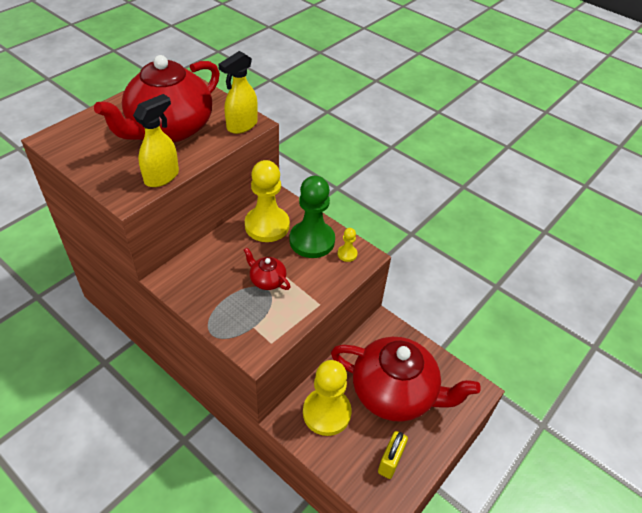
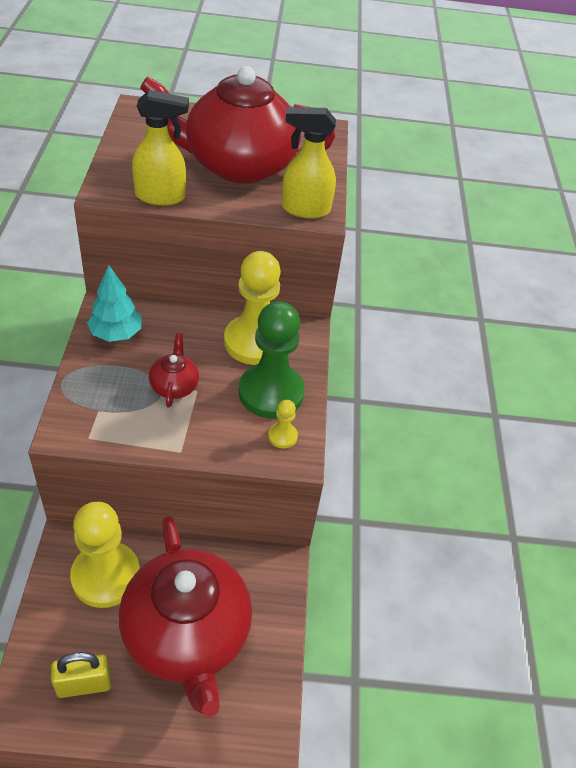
camera: 50 degrees right, 0 degrees up
none -> turquoise tree [87,265,142,342]

